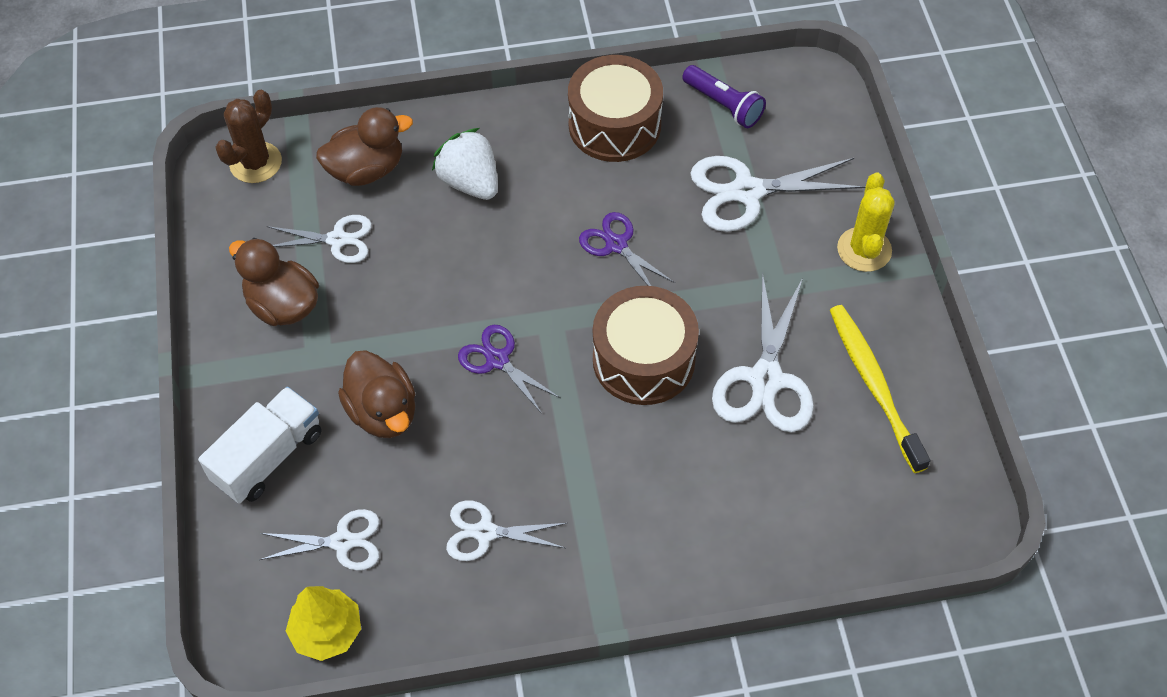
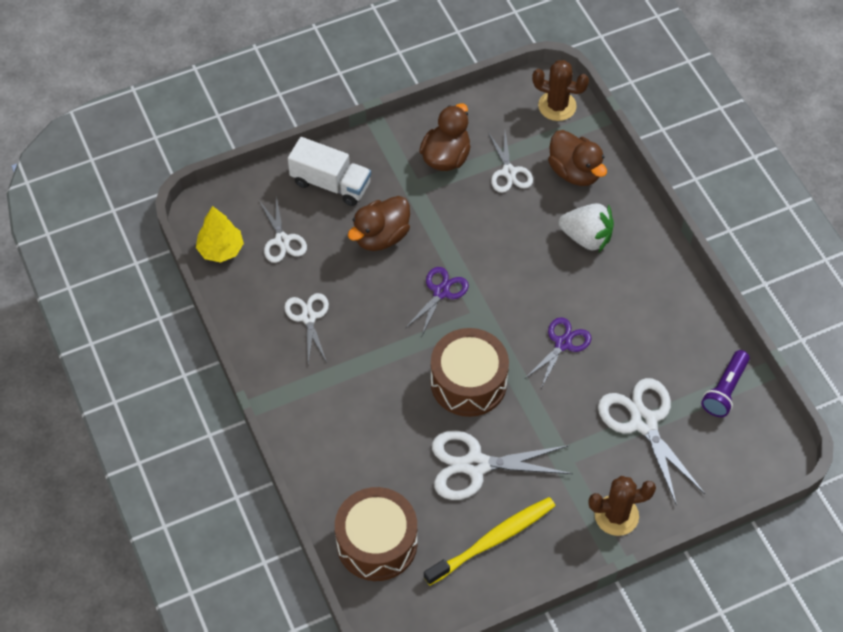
camera: 75 degrees right, 0 degrees up
white strawberry [432,128,498,200] -> white strawberry turned 75 degrees clockwise [559,203,614,252]
brown drum [568,55,663,162] -> brown drum moved to [335,487,417,581]
yellow cactus [837,173,895,272] -> brown cactus [588,476,656,536]

